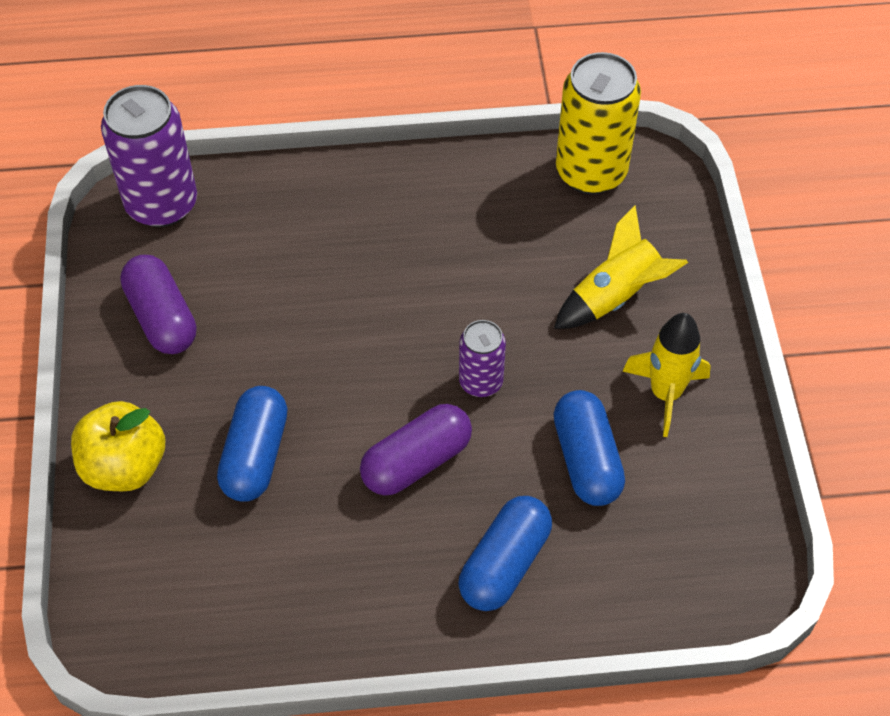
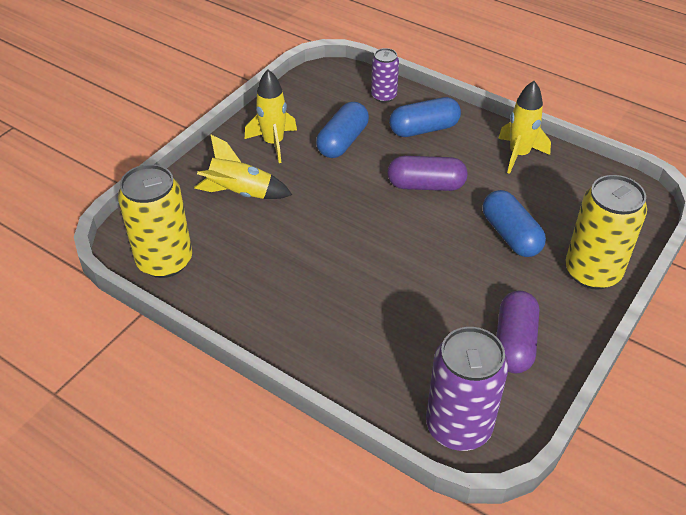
camera: 140 degrees left, 10 degrees down
yellow apple [71,401,166,491] -> yellow can [565,175,647,290]
blue capsule [217,386,288,502] -> blue capsule turned 75 degrees counterclockwise [483,190,546,257]
purple can [459,320,506,397] -> purple can moved to [371,48,399,103]
none -> yellow rocket [498,81,551,174]

